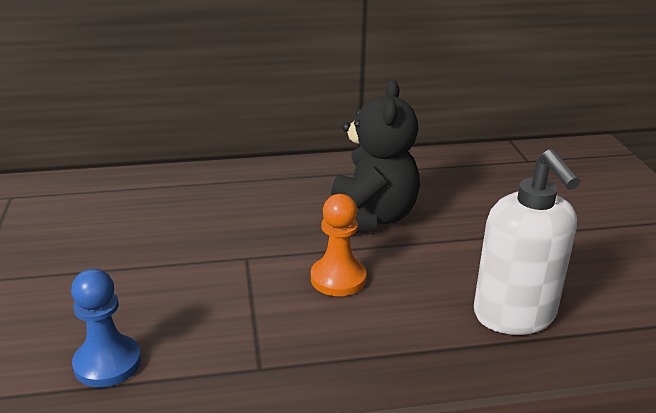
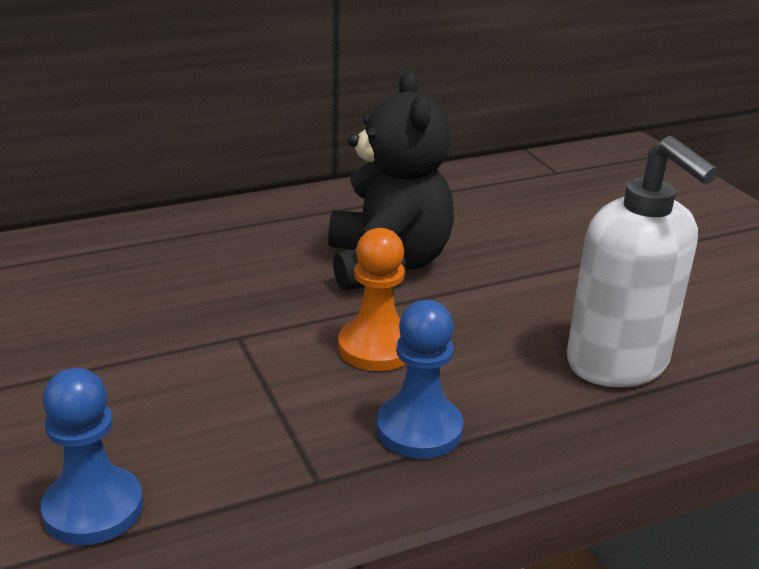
camera: 15 degrees left, 0 degrees up
none -> blue pawn [376,300,464,459]

